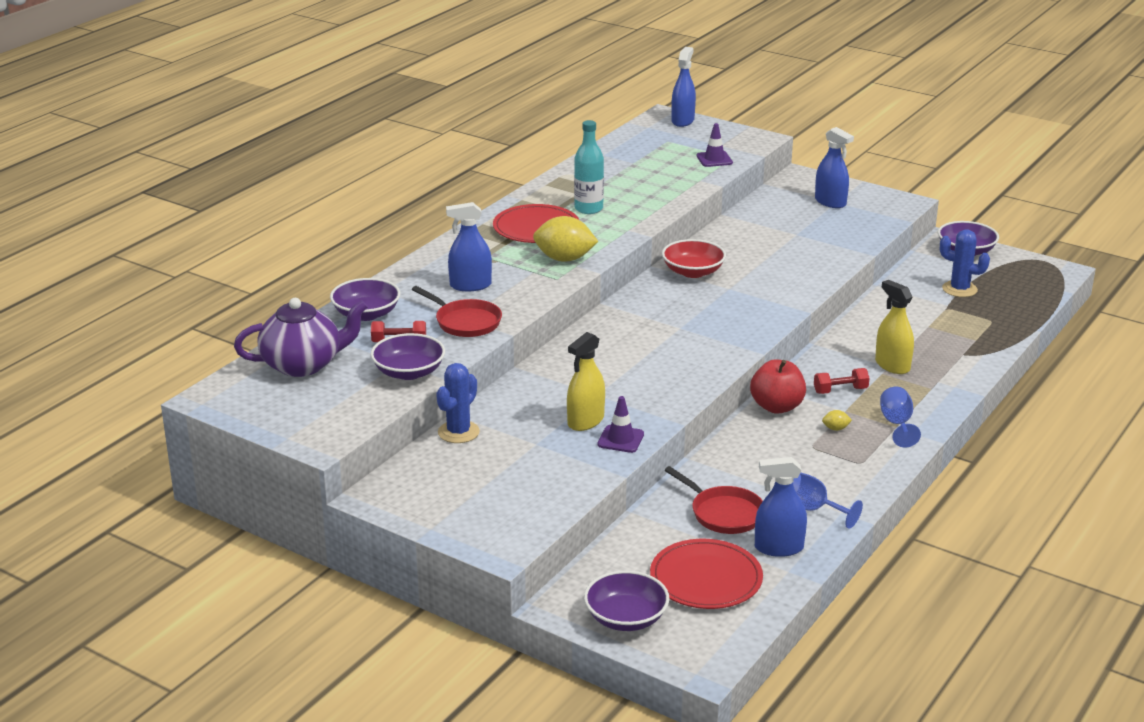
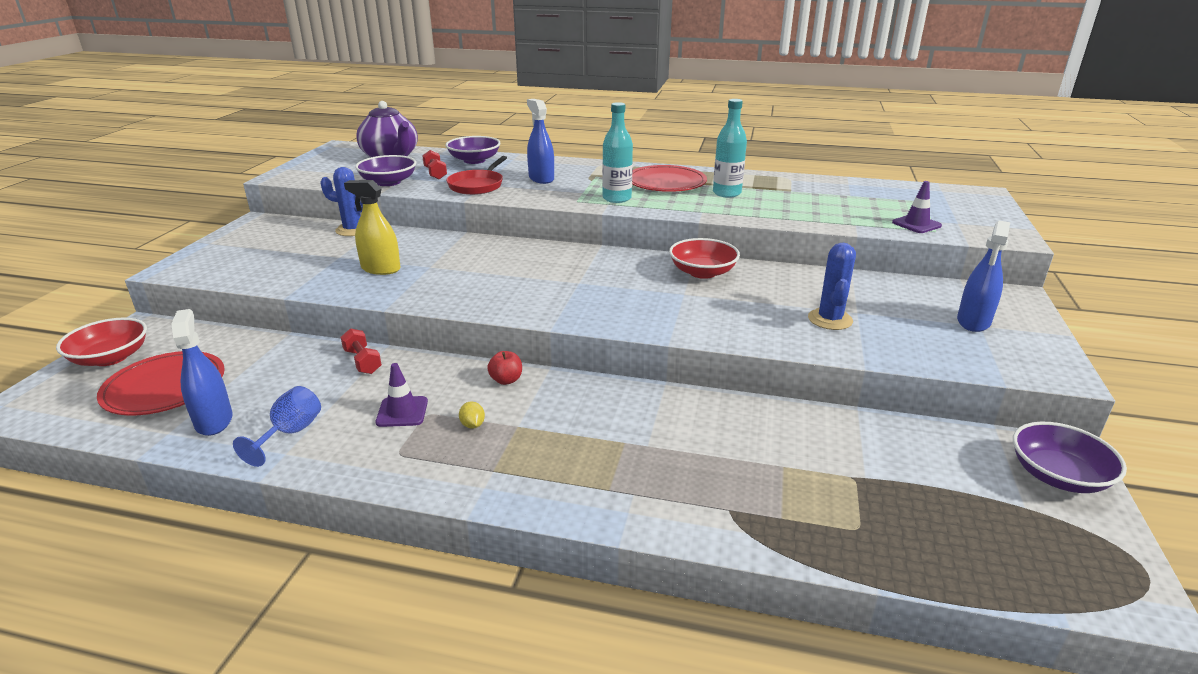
camera: 70 degrees right, 0 degrees up
yellow lemon [533,216,598,262] -> turquoise bottle [602,102,633,203]
purple bowl [584,570,669,631] -> red bowl [56,318,147,366]
purple traffic cone [598,396,644,453] -> purple traffic cone moved to [376,363,428,427]
red pan [665,466,763,534] -> none
blue spray bottle [671,47,696,127] -> none
red apple [750,359,806,414] -> red apple [487,351,522,385], size x0.54
red dumbbell [814,368,870,394] -> red dumbbell moved to [341,328,382,374]
yellow spray bottle [875,280,914,374] -> none
blue goblet [880,387,921,447] -> none
blue cactus [940,229,990,297] -> blue cactus moved to [808,243,856,330]

